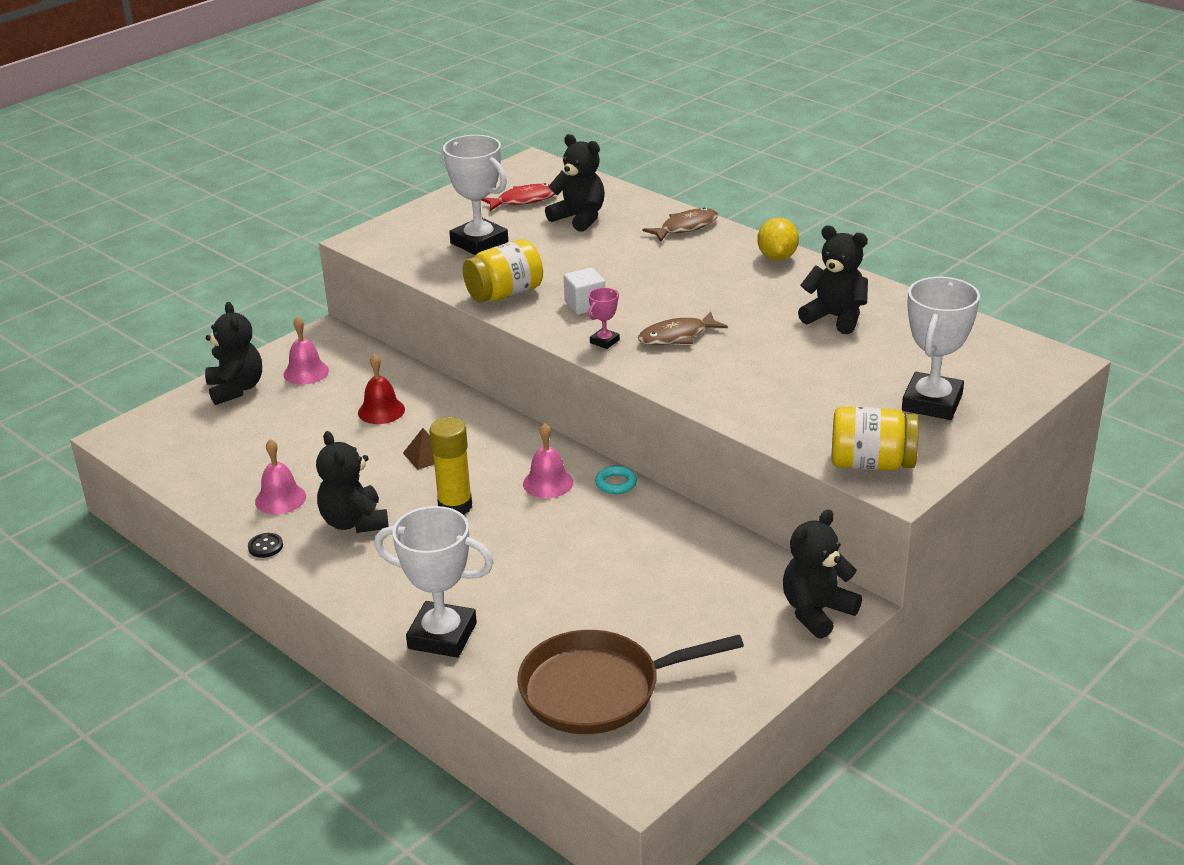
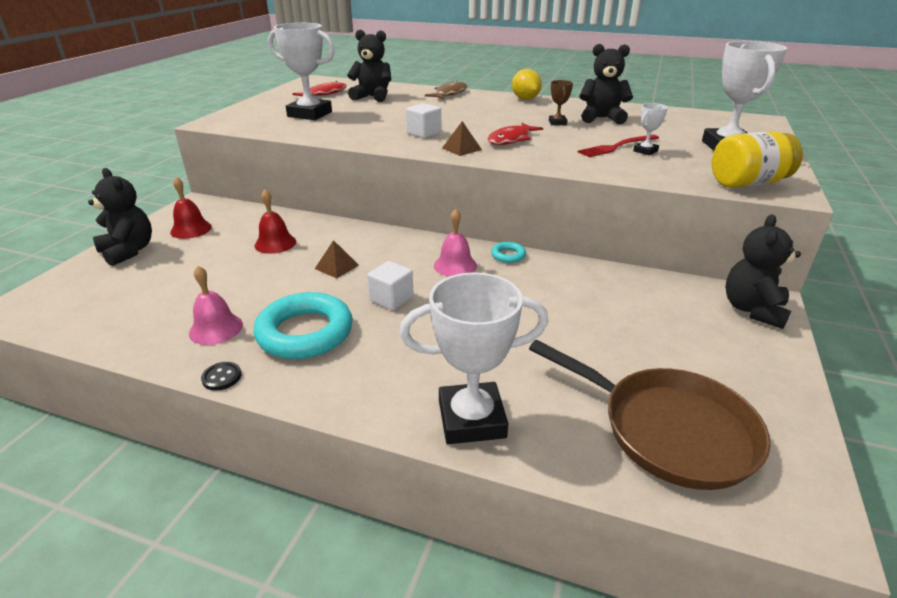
camera: 25 degrees left, 0 degrees up
pink bell [283,316,329,385] -> red bell [170,177,212,239]
black teddy bear [316,431,389,533] -> turquoise ring [254,292,353,359]
yellow glue stick [429,417,472,515] -> white cube [367,261,414,310]
yellow jar [463,239,543,302] -> none
brown pan [517,630,744,734] -> brown pan turned 105 degrees counterclockwise [529,340,771,490]
pink trophy [588,288,620,349] -> brown pyramid [442,121,482,156]
brown fish [638,311,728,345] -> red fish [487,123,543,145]
none -> brown trophy [549,80,573,125]
none -> red fork [578,135,659,157]
none -> white trophy [633,103,668,155]

